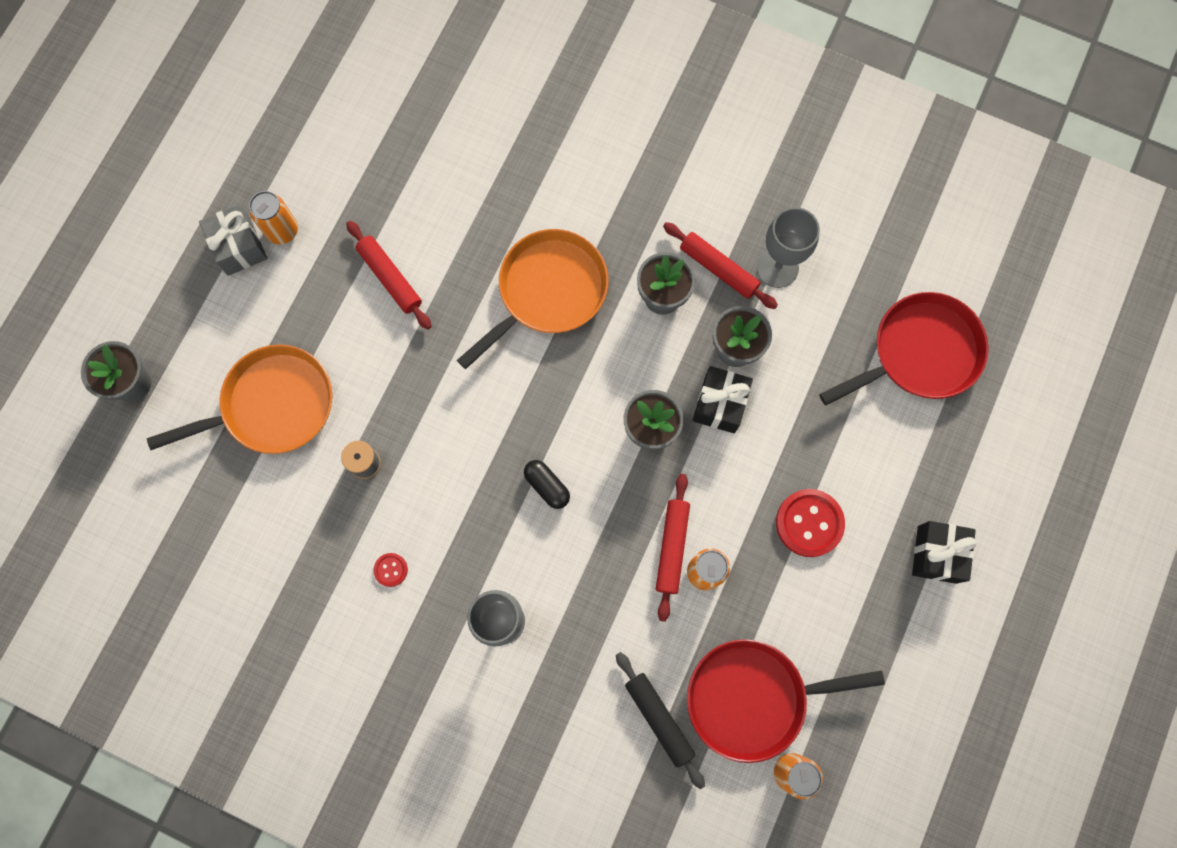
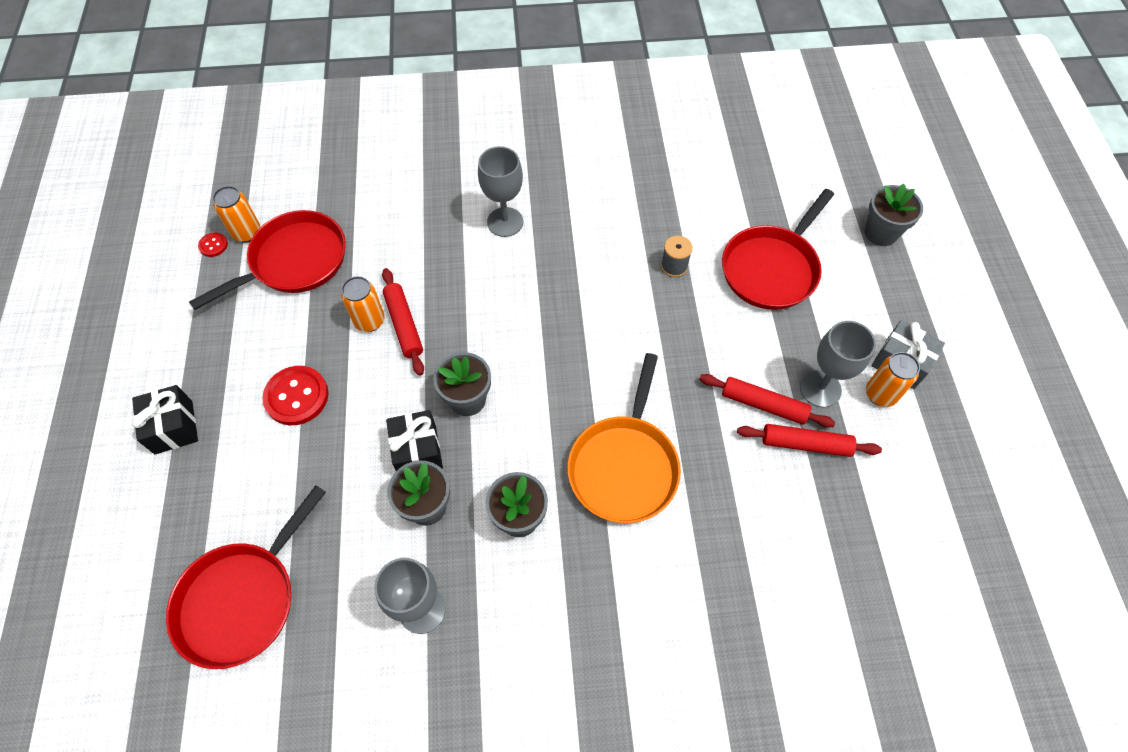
camera: 150 degrees right, 15 degrees down
orange pan [147,344,332,454] -> red pan [722,189,834,310]
red button [374,553,408,587] -> red button moved to [198,232,228,257]
black capsule [524,460,570,509] -> none
black rolling pin [616,652,705,789] -> none
red rolling pin [663,222,778,309] -> red rolling pin moved to [737,424,882,457]
none -> grey goblet [800,321,876,408]

